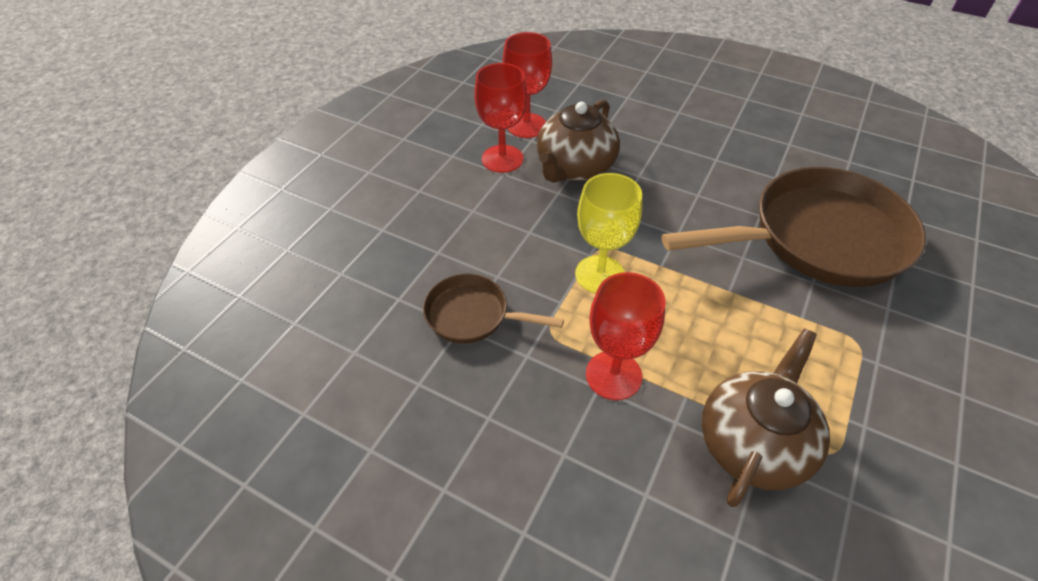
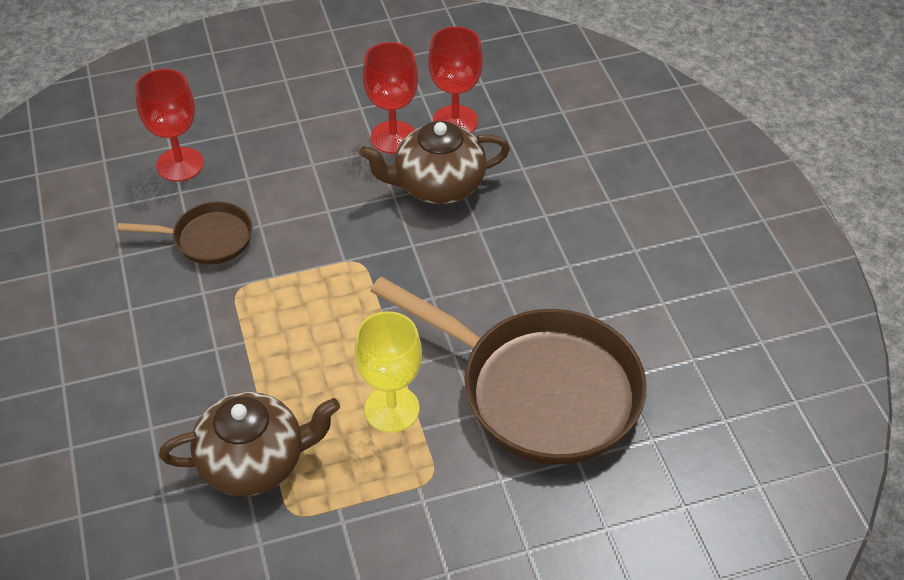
camera: 45 degrees right, 0 degrees up
brown pan [423,274,564,344] -> brown pan turned 120 degrees clockwise [117,202,252,265]
yellow goblet [575,173,642,293] -> yellow goblet moved to [354,311,422,433]
red goblet [586,272,665,400] -> red goblet moved to [135,69,204,182]

